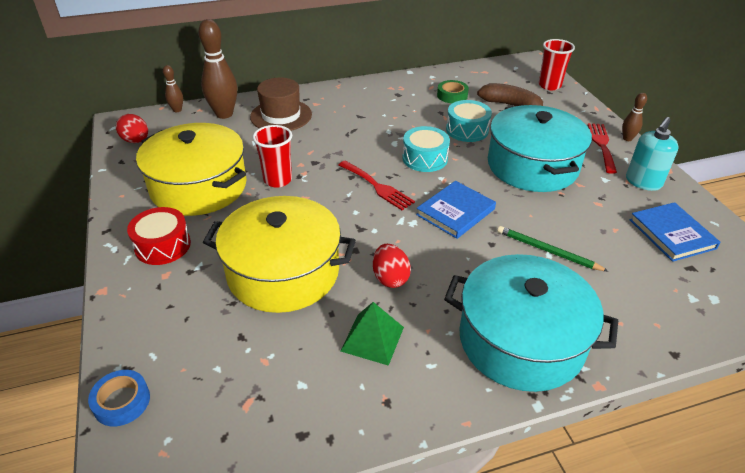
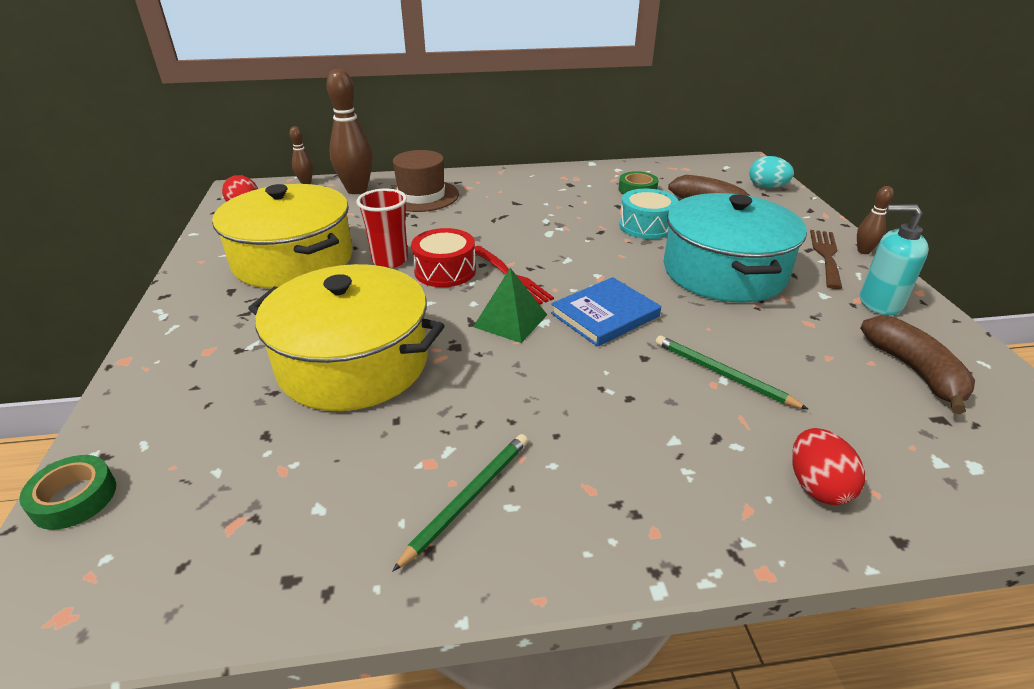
camera: 10 degrees right, 5 degrees down
blue tape [88,370,150,426] -> green tape [19,455,116,530]
red drum [127,207,191,265] -> red drum moved to [411,228,476,287]
green pyramid [341,302,404,366] -> green pyramid moved to [473,268,547,343]
red egg [373,244,411,288] -> red egg moved to [792,428,865,505]
turquoise drum [402,126,450,172] -> none
turquoise pot [444,254,618,392] -> none
red cup [539,39,575,90] -> turquoise egg [749,156,794,188]
red fork [588,123,617,174] -> brown fork [810,230,842,289]
turquoise soap dispenser [626,117,679,191] -> turquoise soap dispenser turned 60 degrees clockwise [860,204,929,316]
blue book [630,202,721,262] -> brown banana [860,316,975,414]
none -> green pencil [392,434,528,572]

